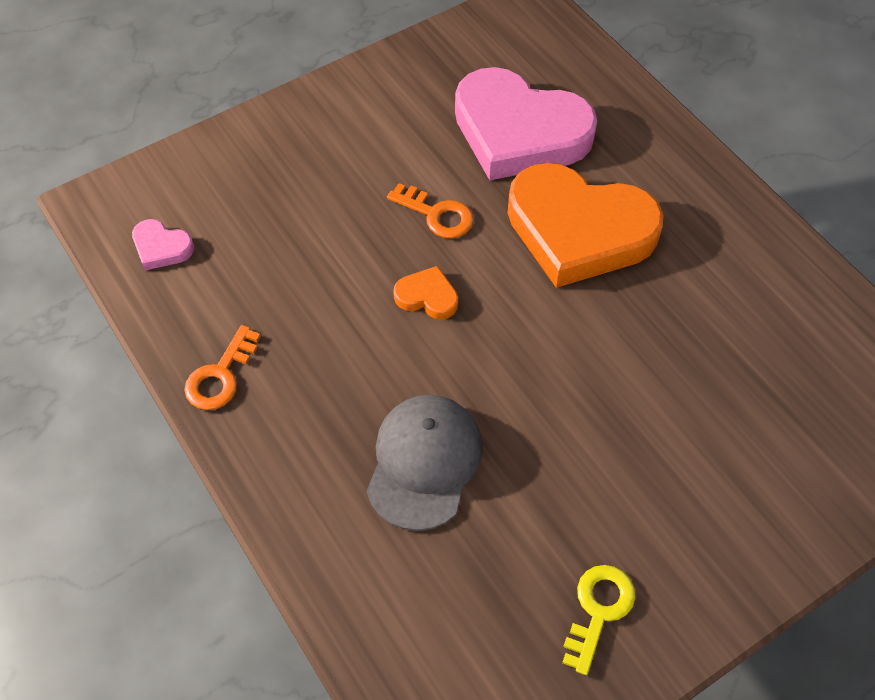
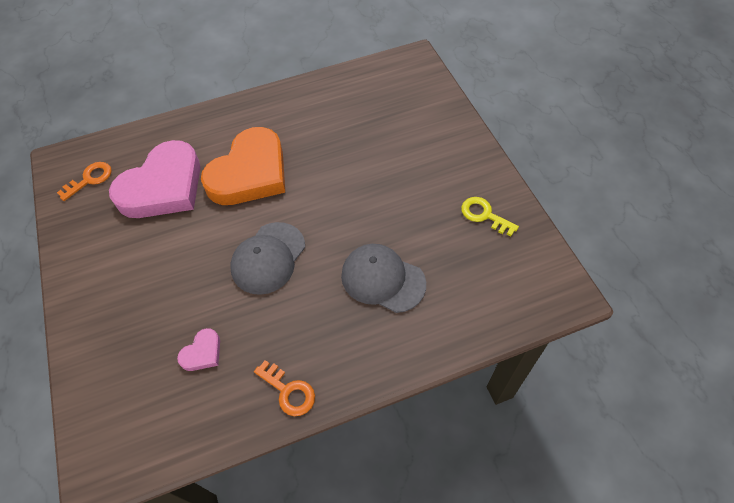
camera: 75 degrees left, 0 degrees up
pink heart [132,219,194,270] -> pink heart moved to [177,328,220,371]
orange key [387,183,474,239] -> orange key moved to [57,162,112,201]
orange heart [393,266,458,320] -> grey cap [230,222,305,295]

